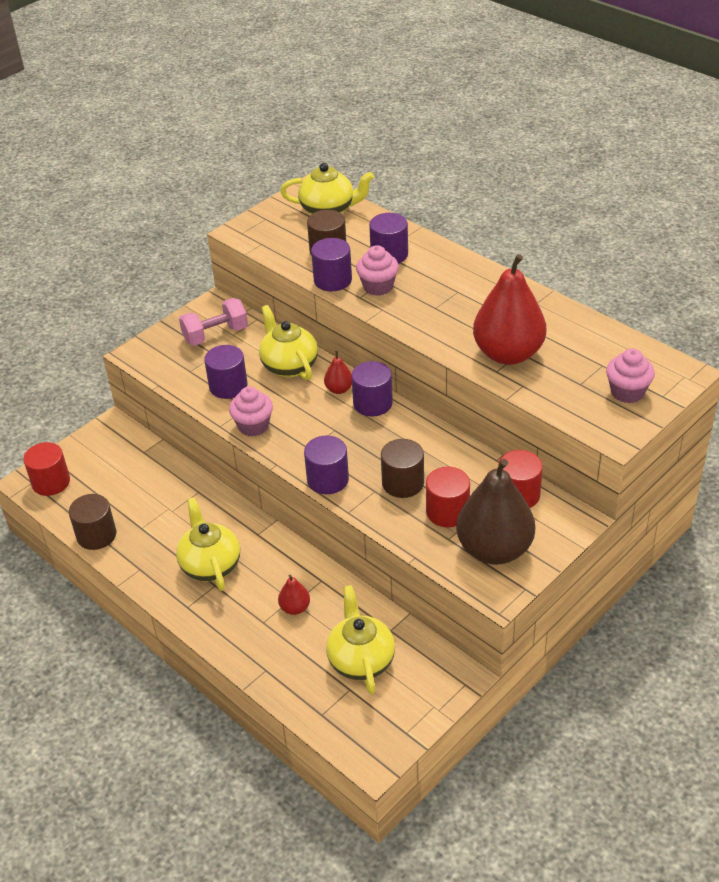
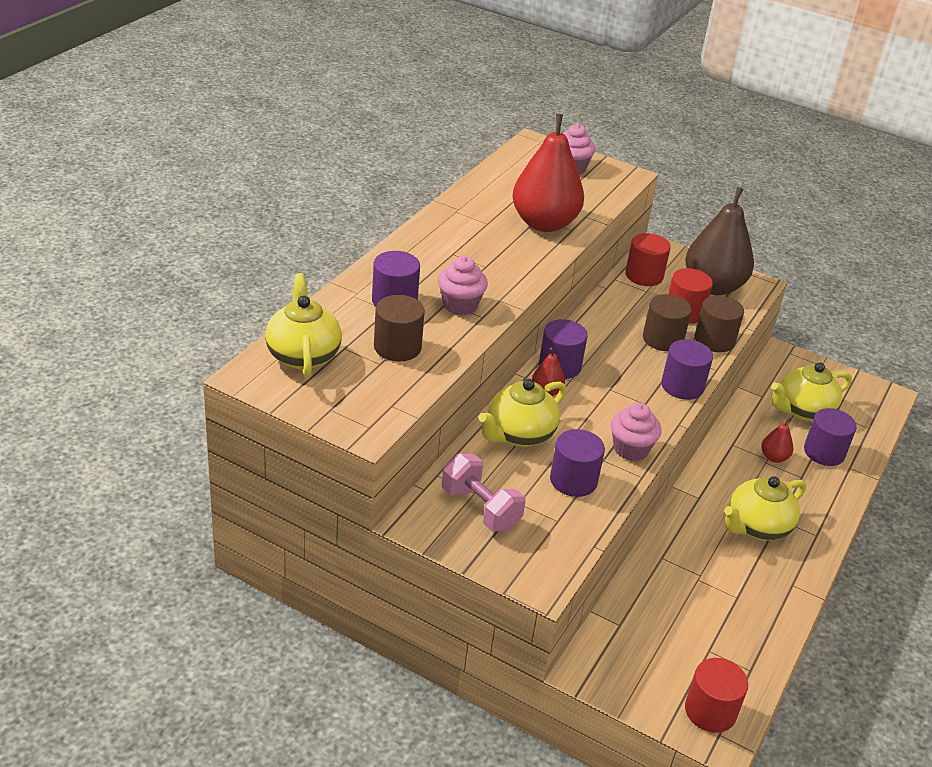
camera: 110 degrees left, 5 degrees down
brown cylinder [69,494,116,550] -> brown cylinder moved to [695,295,744,352]
purple cylinder [311,238,352,291] -> purple cylinder moved to [804,408,857,466]

